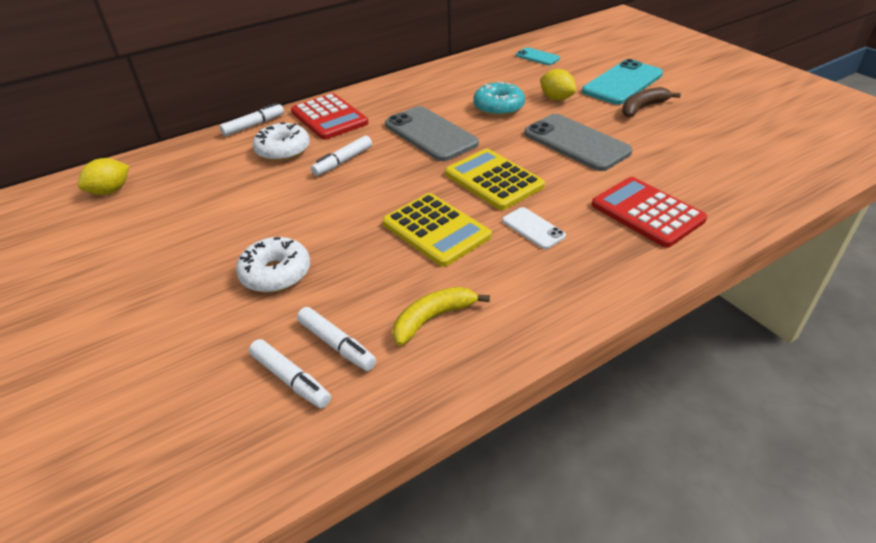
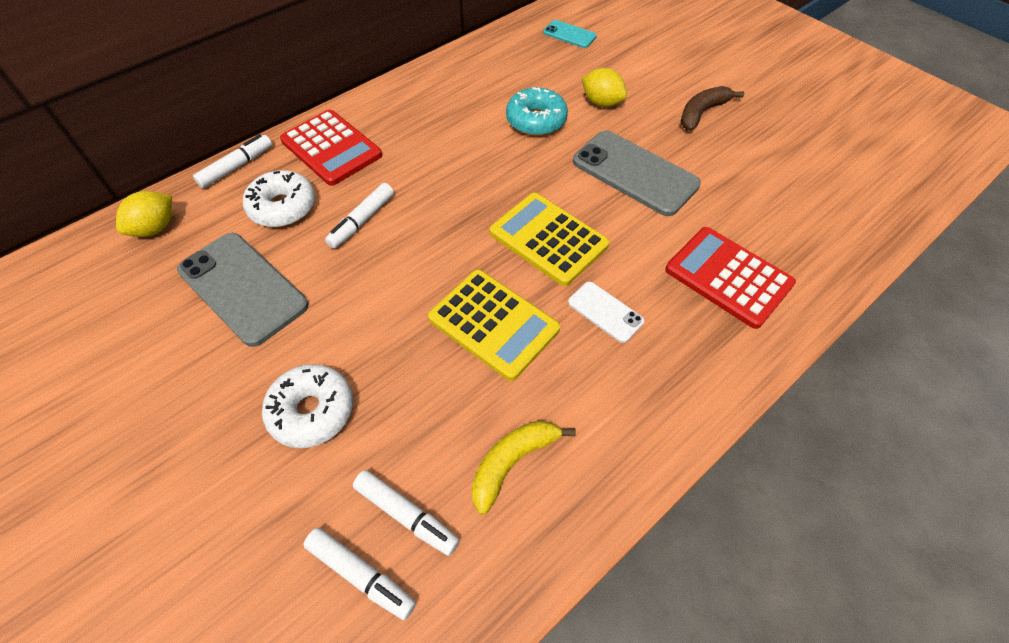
camera: 10 degrees left, 15 degrees up
yellow lemon [78,158,129,195] -> yellow lemon moved to [116,191,172,237]
grey phone [385,106,479,161] -> grey phone moved to [177,233,309,347]
turquoise phone [582,59,663,105] -> none

